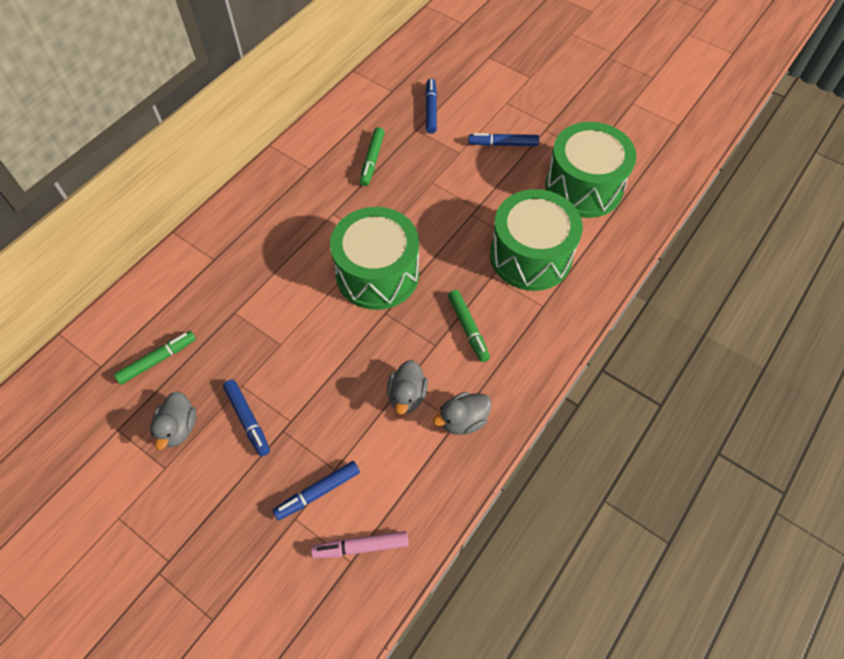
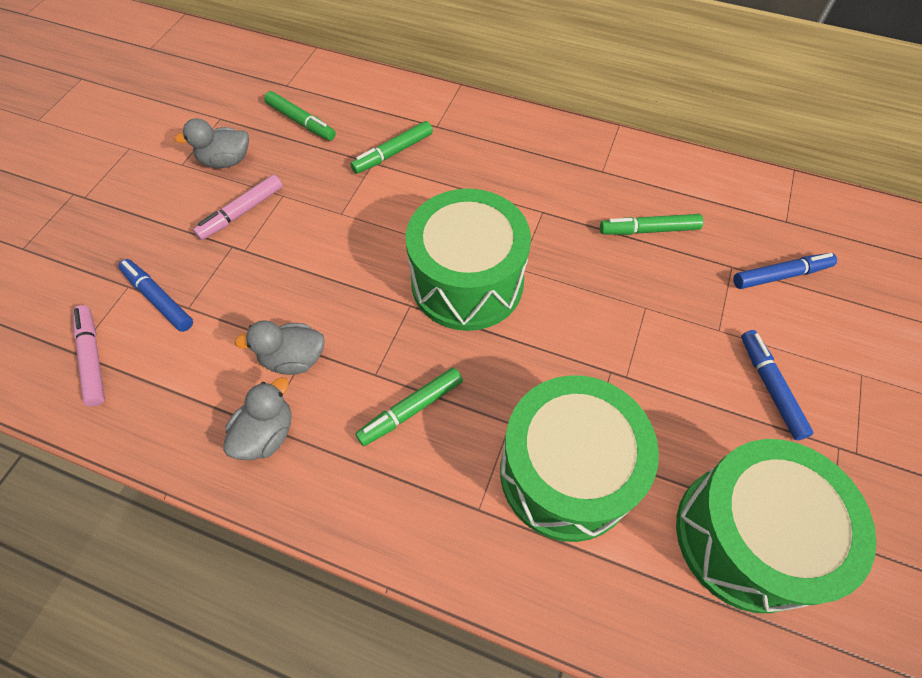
camera: 75 degrees right, 0 degrees up
blue marker [223,380,270,457] -> pink marker [193,175,283,240]
grey duck [433,392,492,435] -> grey duck turned 75 degrees clockwise [223,377,291,460]
none -> green marker [350,121,433,174]

